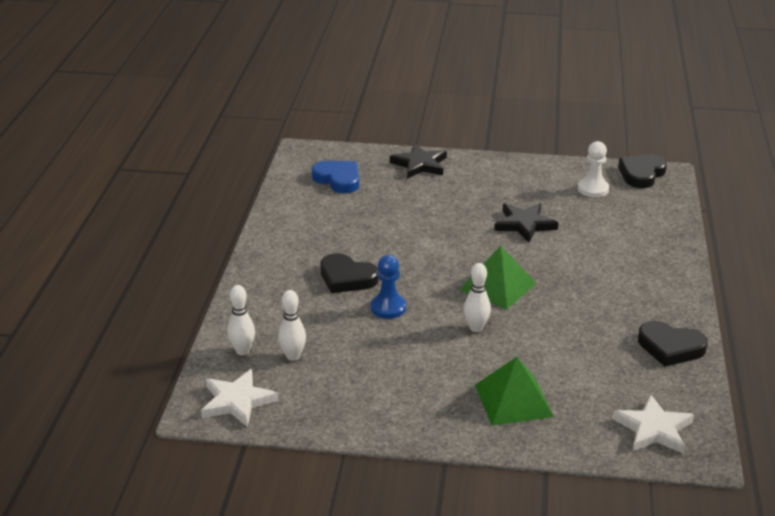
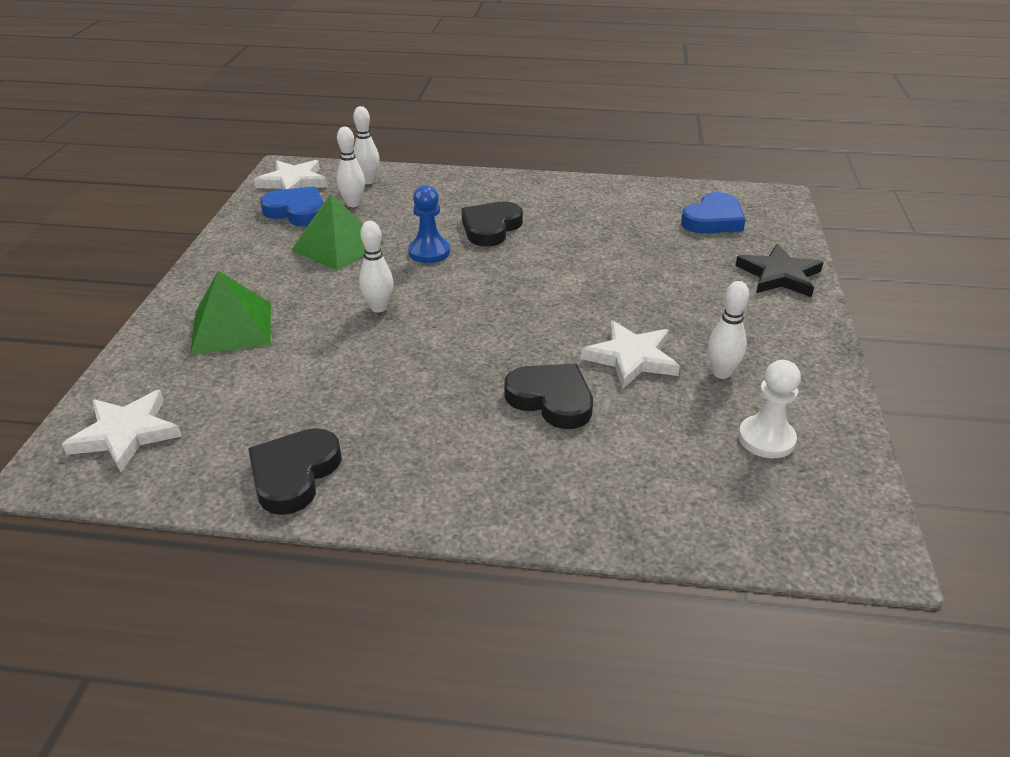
camera: 90 degrees right, 5 degrees up
green pyramid [460,245,536,309] -> green pyramid moved to [291,194,384,271]
black star [494,203,558,242] -> white star [581,321,680,389]
black heart [618,155,667,188] -> black heart moved to [504,364,593,429]
none -> blue heart [260,186,324,227]
none -> white bowling pin [708,281,749,379]

